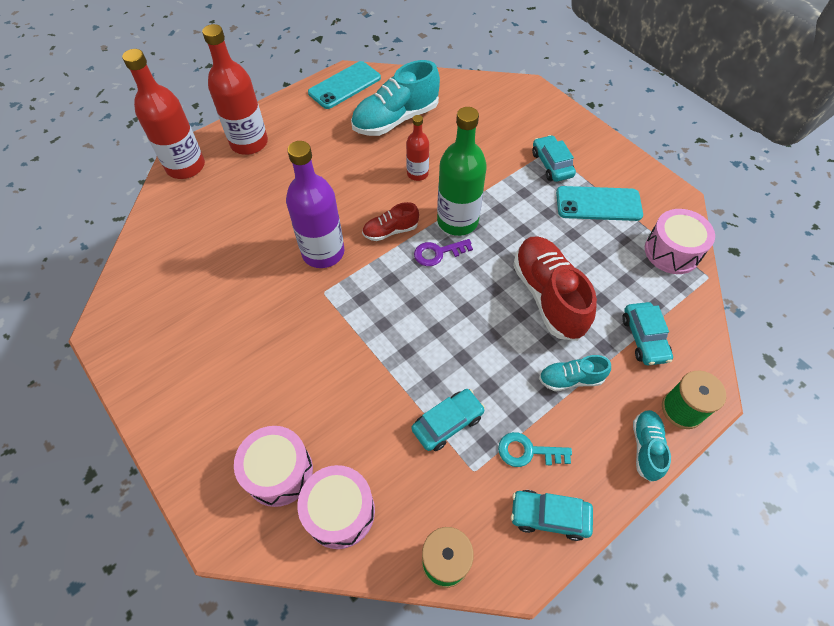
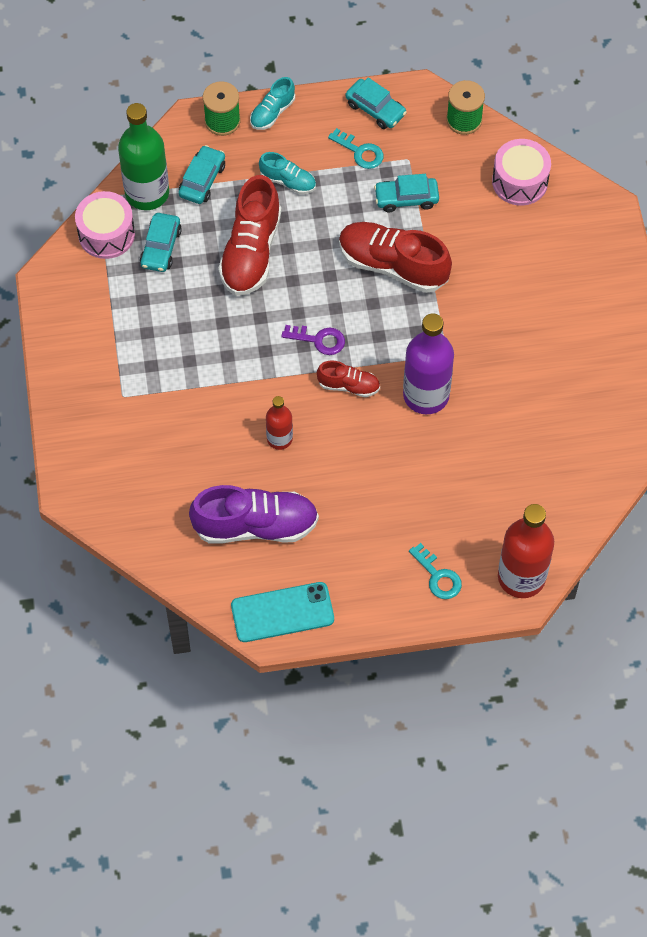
camera: 150 degrees left, 5 degrees up
red bottle [202,24,268,155] -> turquoise key [409,543,462,599]
pink drum [234,426,313,507] -> none
turquoise shoe [351,60,440,136] -> purple shoe [189,485,319,544]
green bottle [437,107,487,236] -> green bottle moved to [118,103,169,210]
turquoise car [532,135,576,182] -> turquoise car moved to [140,213,182,272]
turquoise phone [556,186,643,221] -> none
none -> red shoe [339,222,452,293]

